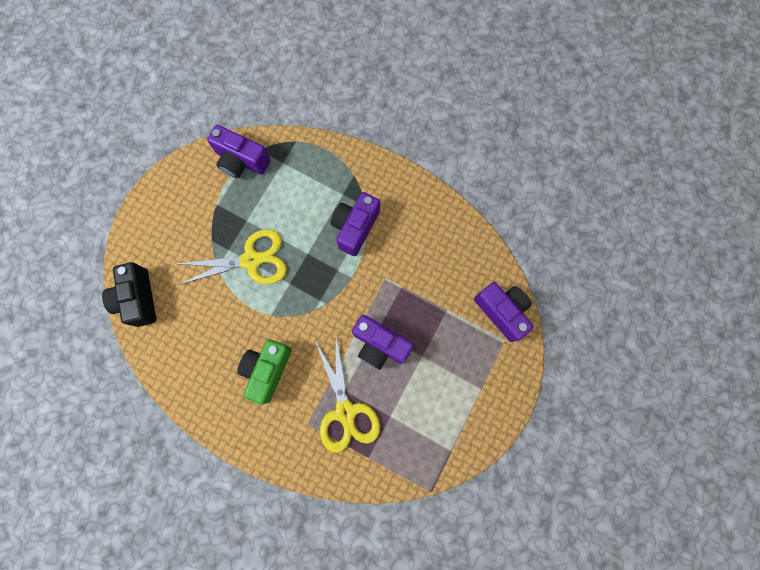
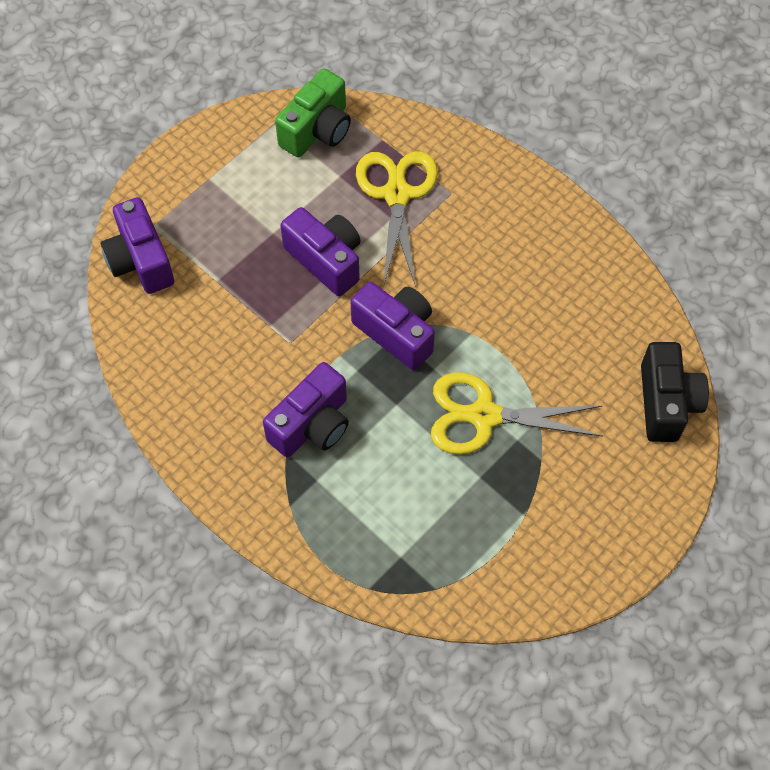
camera: 165 degrees left, 15 degrees down
purple camera [207,125,271,178] -> purple camera moved to [350,282,435,370]
green camera [237,339,292,404] -> green camera moved to [275,68,351,157]

